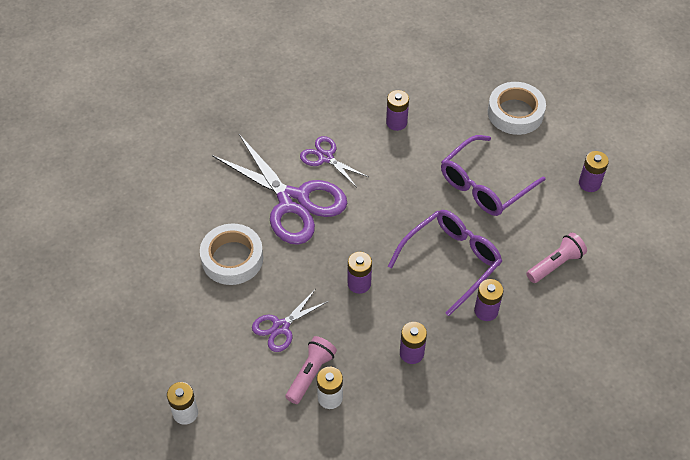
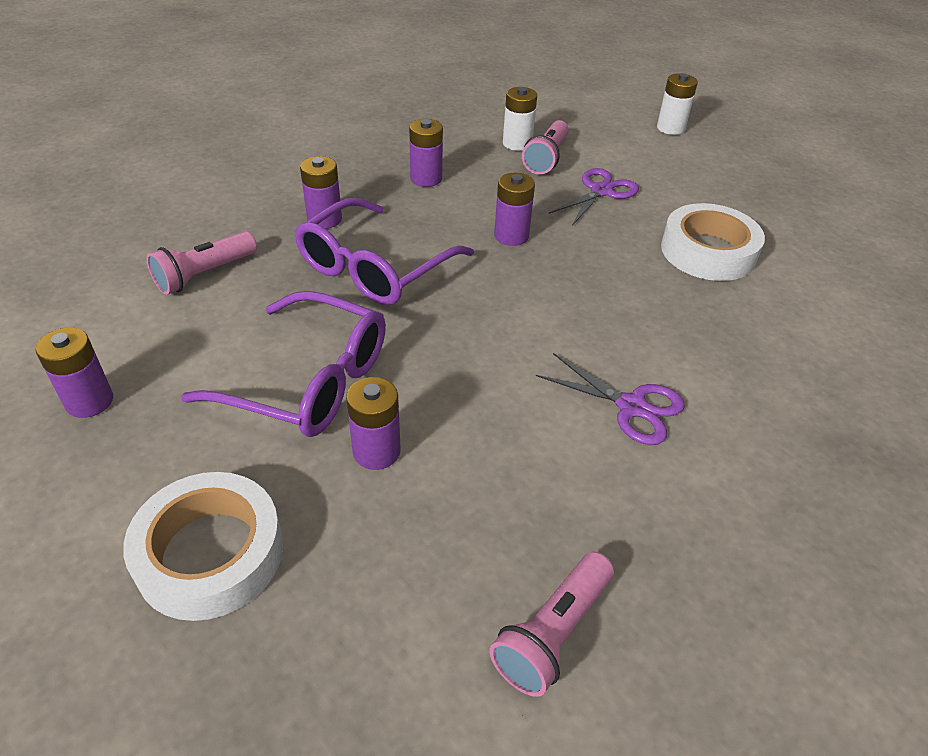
camera: 170 degrees right, 10 degrees down
purple scissors [212,134,347,245] -> none
purple battery [386,90,409,131] -> purple battery moved to [346,377,401,470]
purple glasses [441,135,545,216] -> purple glasses turned 75 degrees clockwise [181,291,386,437]
none -> pink flashlight [490,552,614,697]

